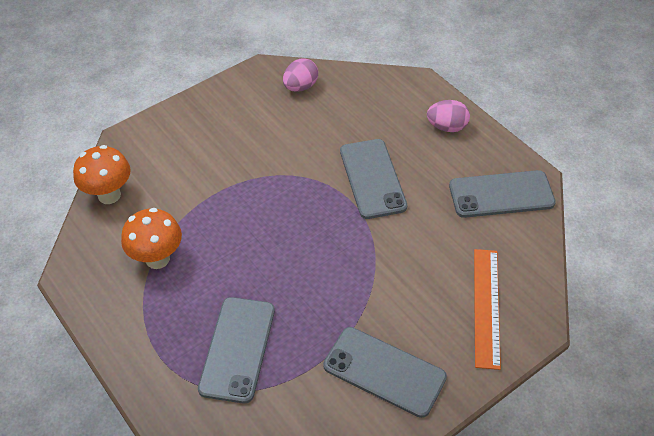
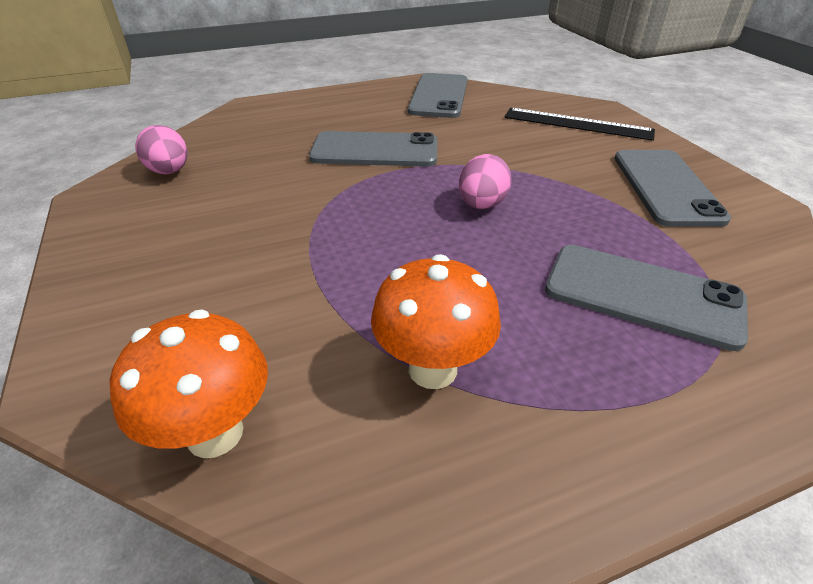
camera: 75 degrees left, 10 degrees down
grey phone [323,327,447,418] -> grey phone turned 45 degrees counterclockwise [615,150,731,227]
pink egg [427,100,470,132] -> pink egg moved to [459,154,512,209]
orange ruler [474,249,501,370] -> black ruler [505,108,655,141]

